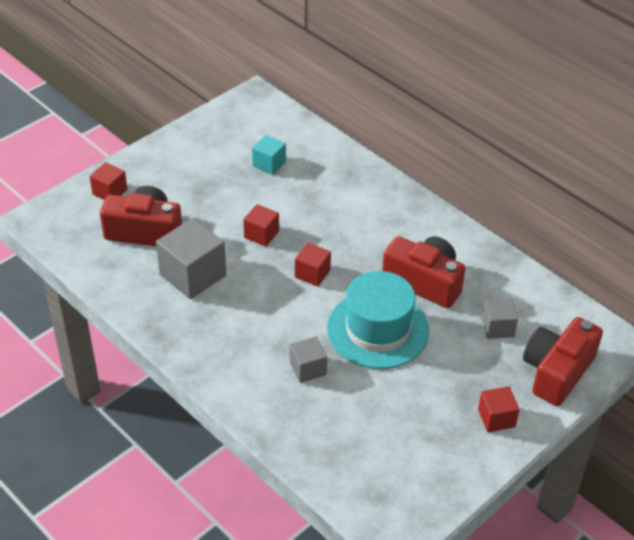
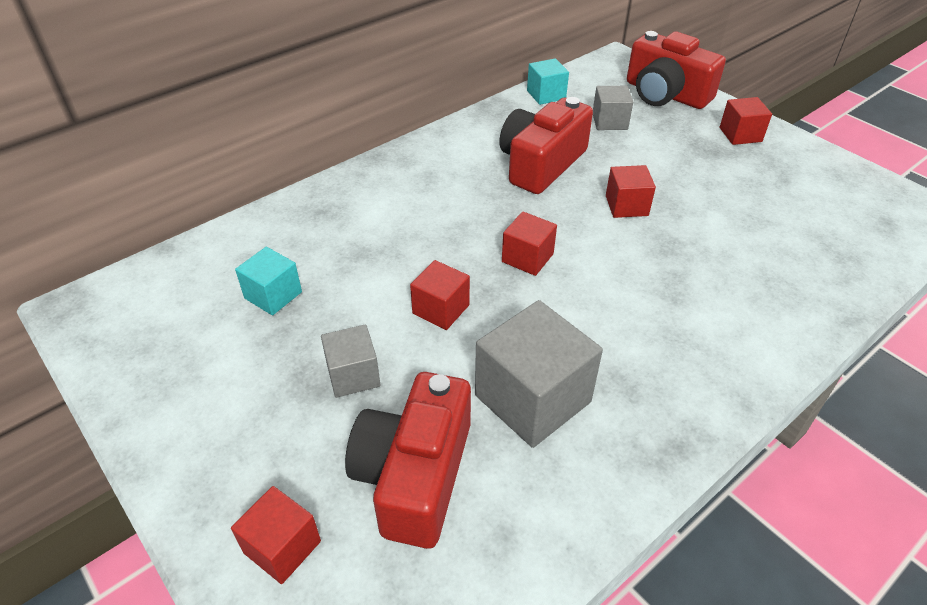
camera: 85 degrees left, 0 degrees up
grey cube [290,336,327,383] -> grey cube moved to [321,324,381,398]
turquoise hat [327,271,429,369] -> red cube [606,165,656,218]
none -> turquoise cube [527,58,569,105]

